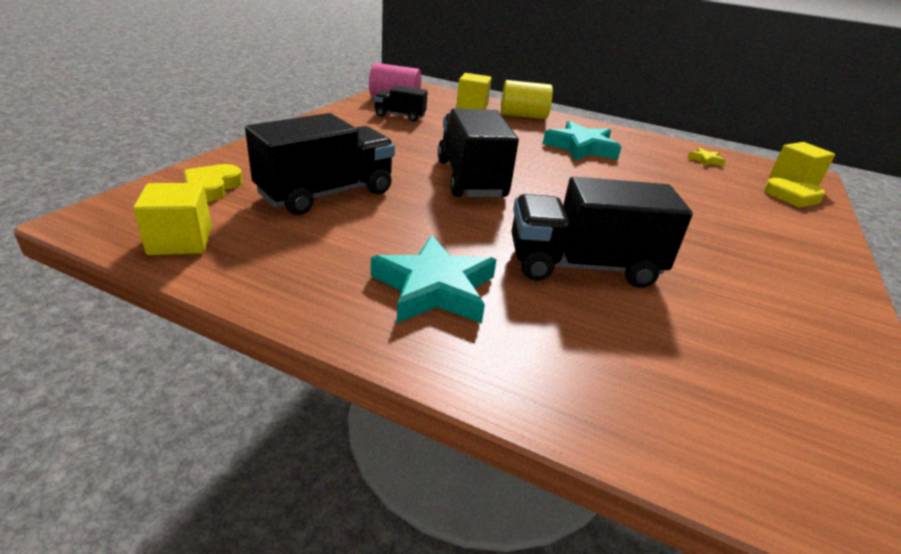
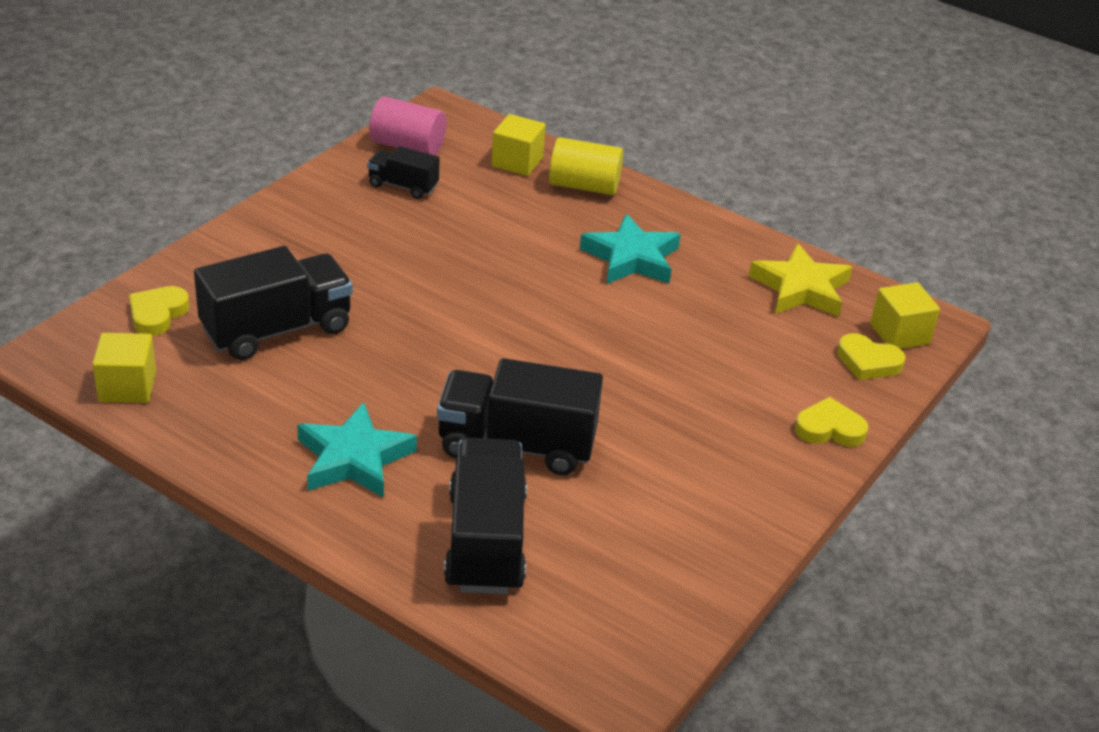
camera: 10 degrees right, 5 degrees up
black truck [438,108,519,197] -> black truck moved to [444,438,527,594]
yellow star [688,148,726,166] -> yellow star [749,243,852,317], size x2.17
none -> yellow heart [795,397,868,447]

